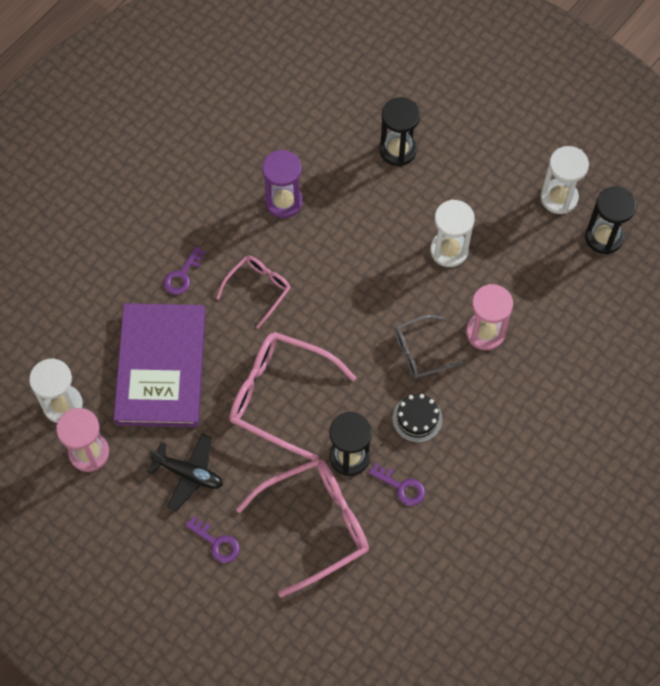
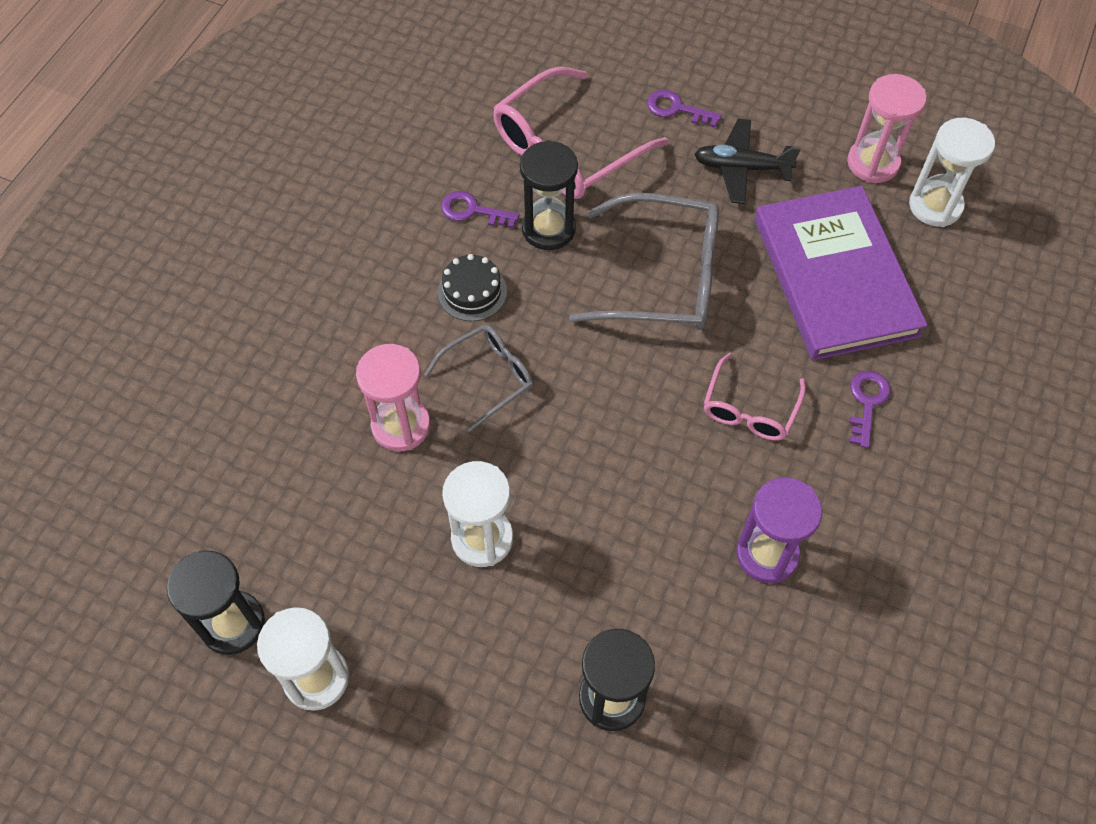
camera: 165 degrees right, 5 degrees down
pink glasses [229,332,357,460] -> grey glasses [569,193,719,330]

